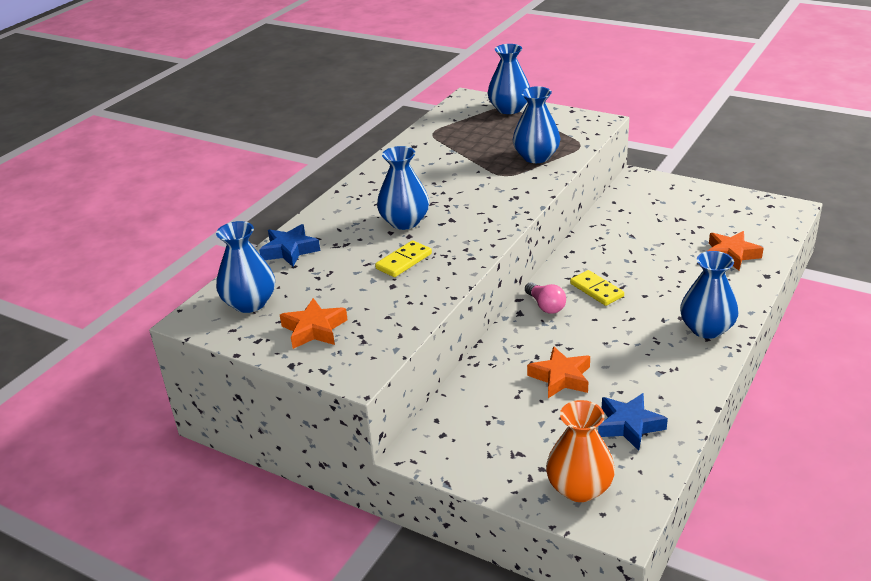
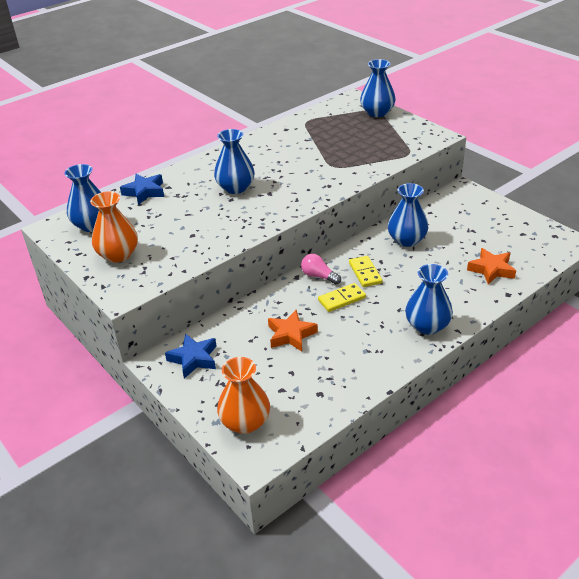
camera: 20 degrees right, 5 degrees up
orange star [280,298,348,349] -> orange vase [90,191,138,263]
yellow domino [375,240,432,277] -> yellow domino moved to [318,283,366,312]
blue vase [513,86,560,163] -> blue vase moved to [388,183,429,247]
pink light bulb [525,282,566,314] -> pink light bulb turned 135 degrees clockwise [301,254,341,284]
blue star [598,393,668,451] -> blue star moved to [165,334,217,378]

